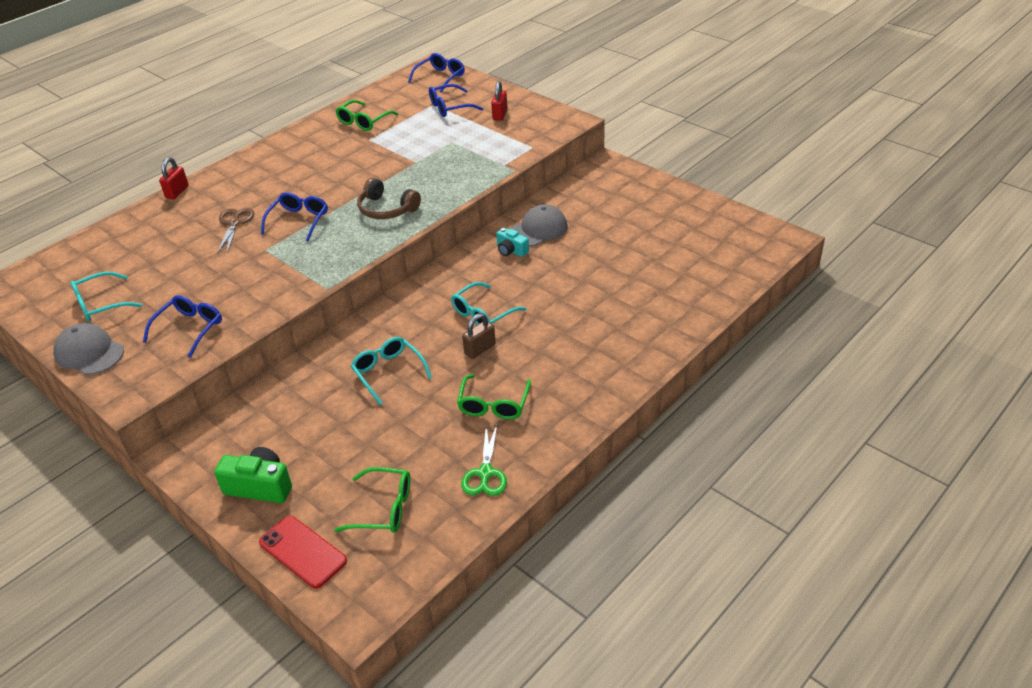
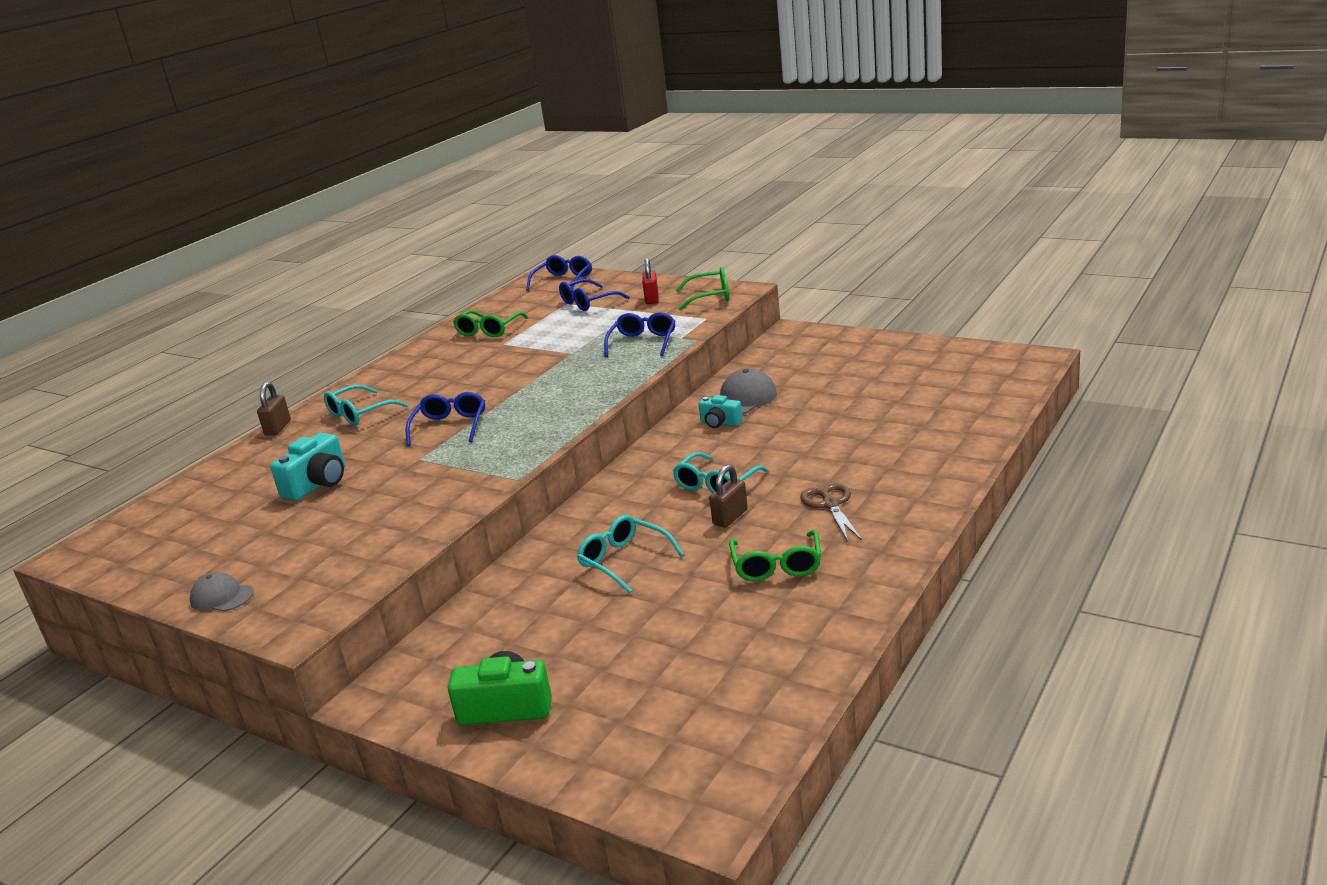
camera: 10 degrees left, 15 degrees down
grey cap [53,323,124,375] -> grey cap [190,573,254,611], size x0.65
turquoise glasses [70,272,142,322] -> turquoise glasses moved to [324,385,408,426]
blue glasses [143,295,222,358] -> blue glasses moved to [604,312,676,357]
red padlock [159,157,189,199] -> brown padlock [257,382,291,436]
brown scissors [217,208,254,254] -> brown scissors moved to [800,483,862,541]
red phone [259,516,347,588] -> none
green glasses [335,467,410,533] -> green glasses moved to [676,267,729,311]
brown headphones [357,178,421,219] -> none
green scissors [461,425,507,496] -> none
none -> turquoise camera [270,433,345,501]

